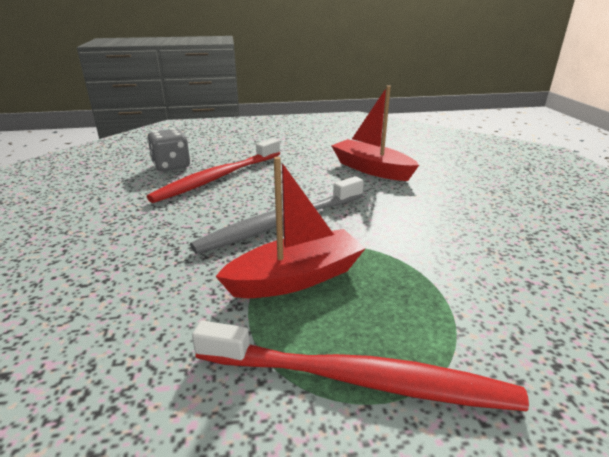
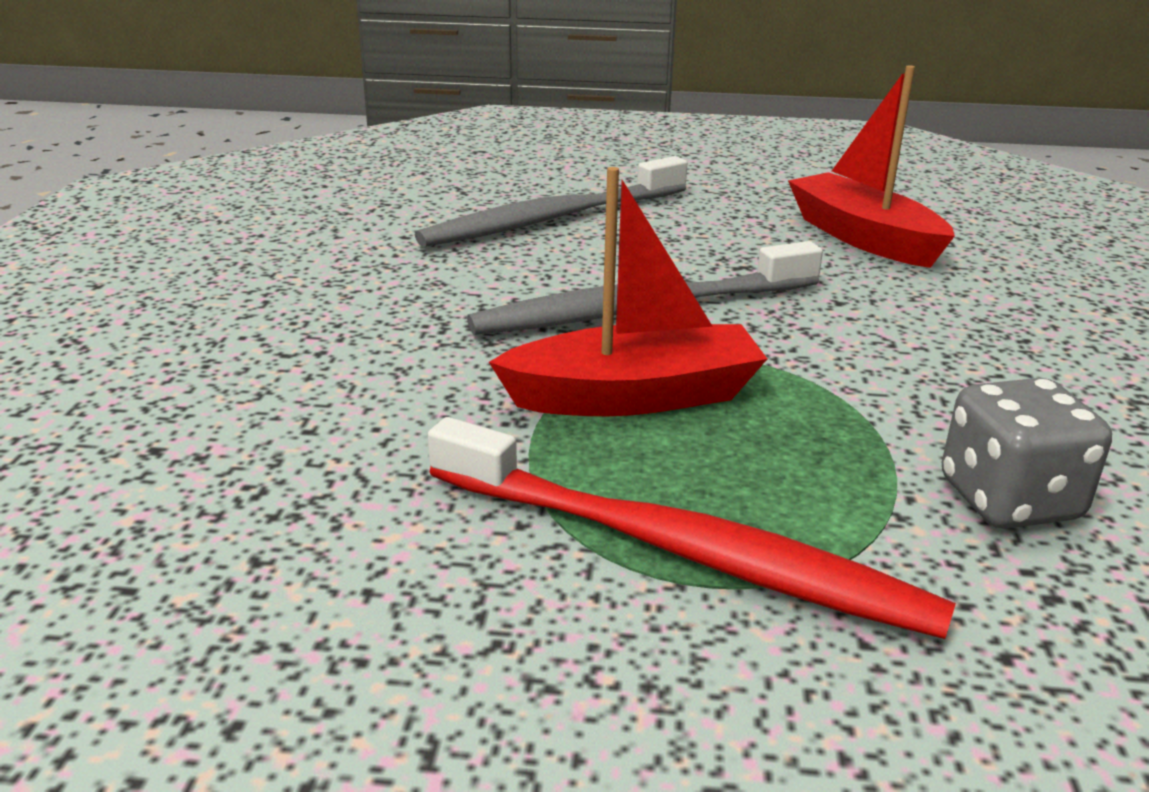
camera: 15 degrees right, 0 degrees up
grey dice [147,128,190,171] -> grey dice moved to [942,378,1112,529]
red toothbrush [147,138,280,203] -> grey toothbrush [415,156,687,247]

